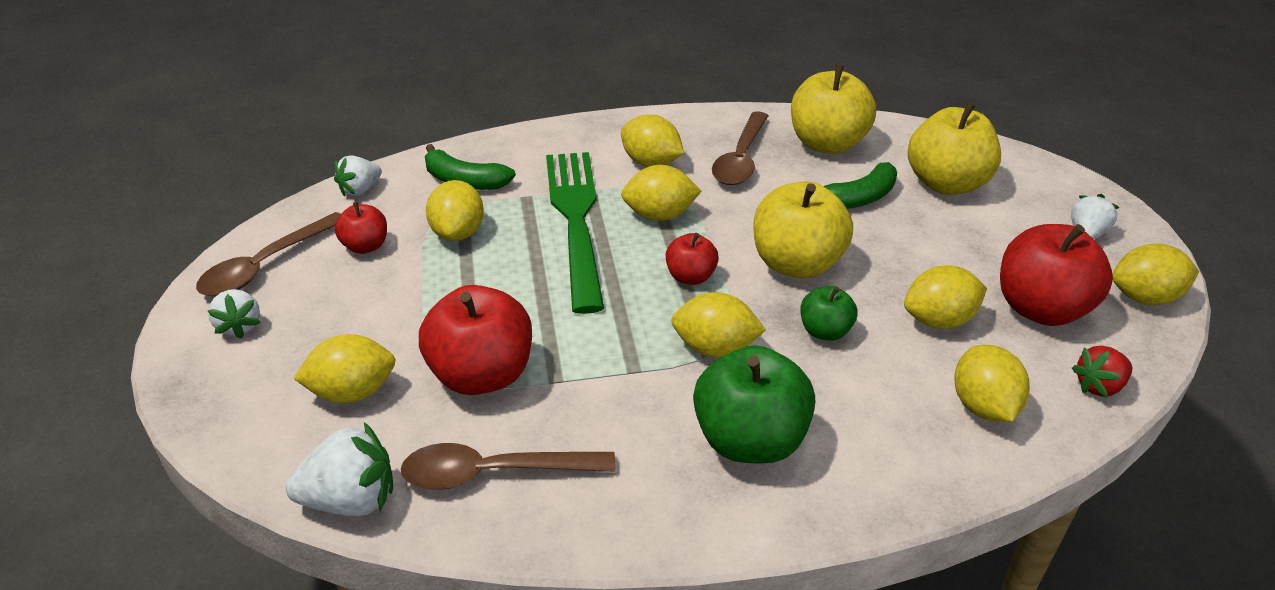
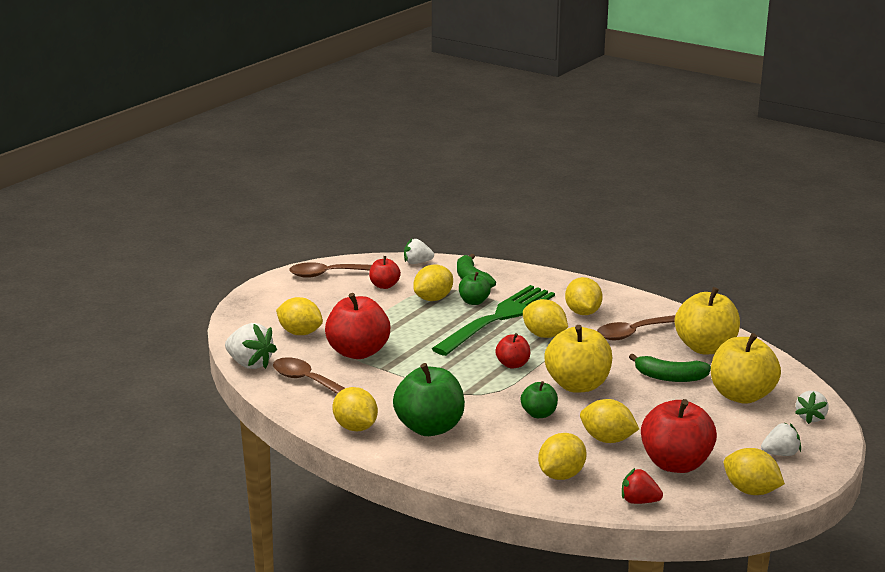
camera: 45 degrees right, 15 degrees down
white strawberry [208,289,261,339] -> white strawberry moved to [795,391,829,424]
yellow lemon [671,292,766,357] -> yellow lemon moved to [332,387,378,431]
none -> green apple [459,272,491,305]

